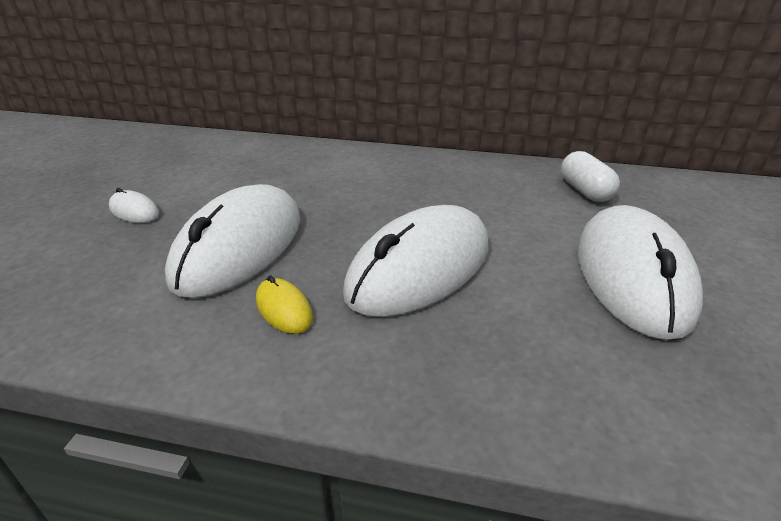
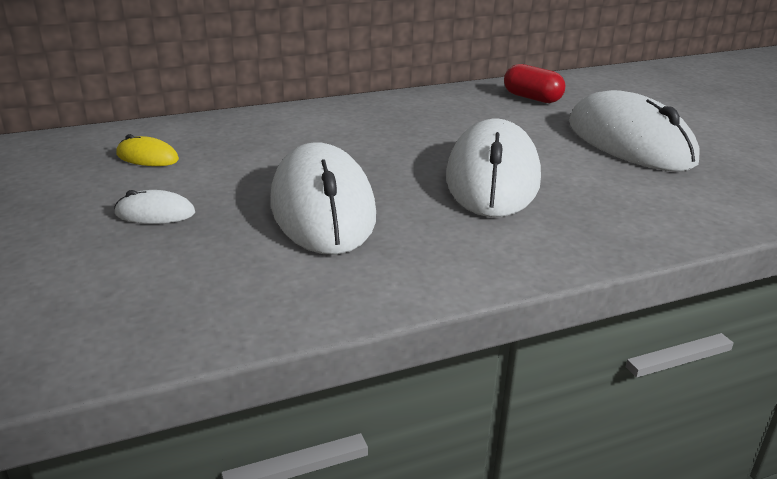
camera: 35 degrees left, 5 degrees down
yellow mouse [256,276,313,334] -> yellow mouse moved to [116,134,179,166]
white capsule [561,151,620,202] -> red capsule [504,64,565,103]

